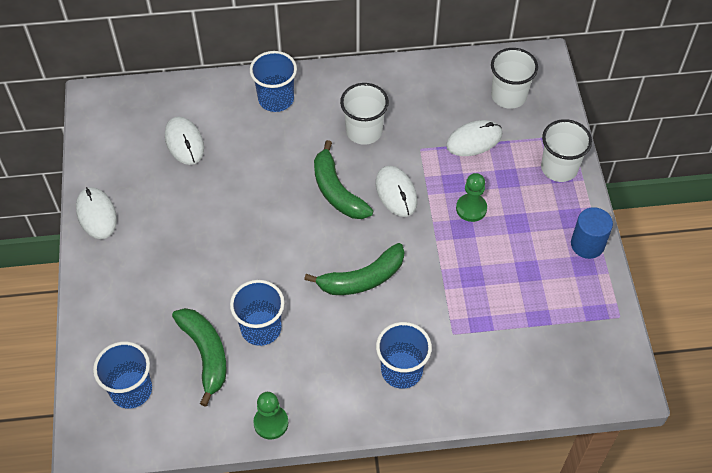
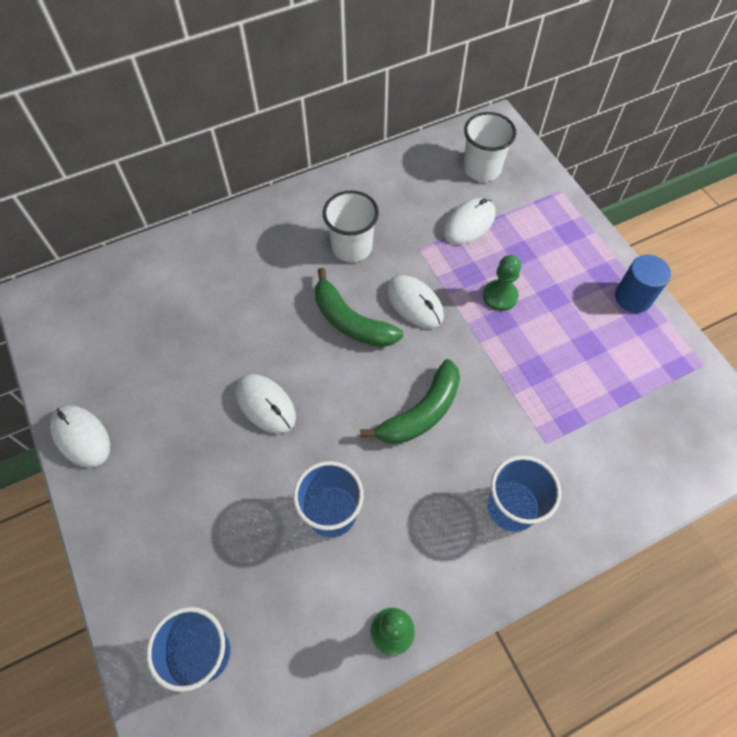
camera: 20 degrees left, 5 degrees up
white mouse [165,116,204,165] -> white mouse moved to [236,374,296,434]
green banana [172,308,227,407] -> none
blue cup [250,51,297,112] -> none
white cup [541,119,592,182] -> none

